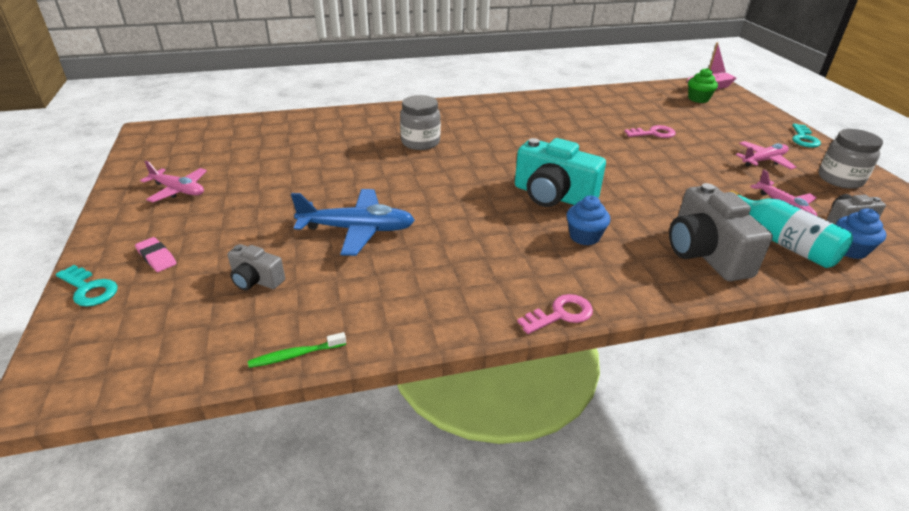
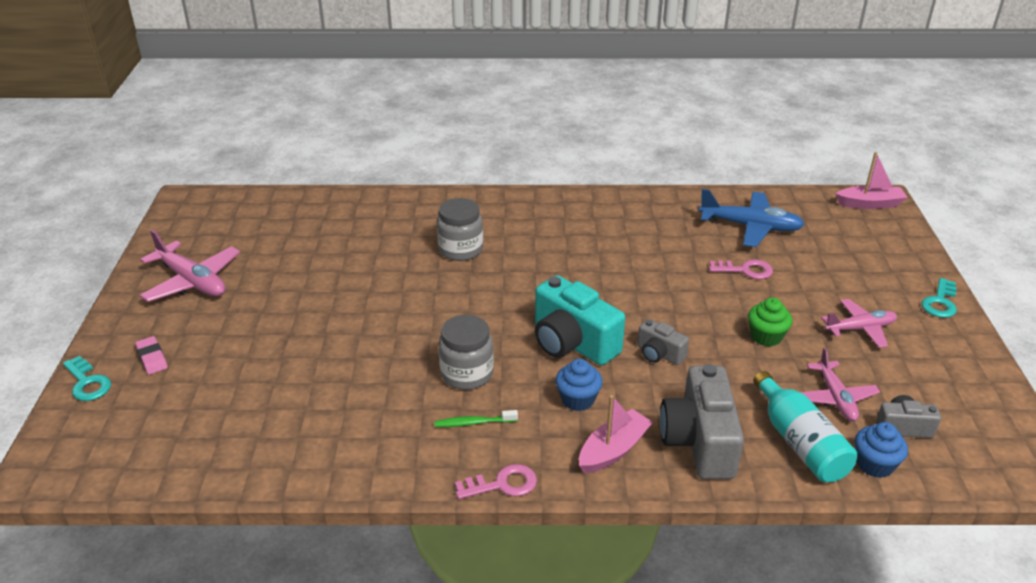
camera: 15 degrees right, 0 degrees up
pink plane [140,161,207,202] -> pink plane [139,230,240,302], size x1.52
grey camera [227,244,285,290] -> grey camera moved to [637,319,689,365]
green toothbrush [248,332,346,368] -> green toothbrush moved to [435,410,518,427]
blue plane [291,189,415,256] -> blue plane moved to [699,189,805,247]
green cupcake [688,68,718,103] -> green cupcake moved to [748,298,792,346]
grey jar [819,129,883,189] -> grey jar moved to [438,315,494,390]
none -> pink boat [579,395,653,473]

